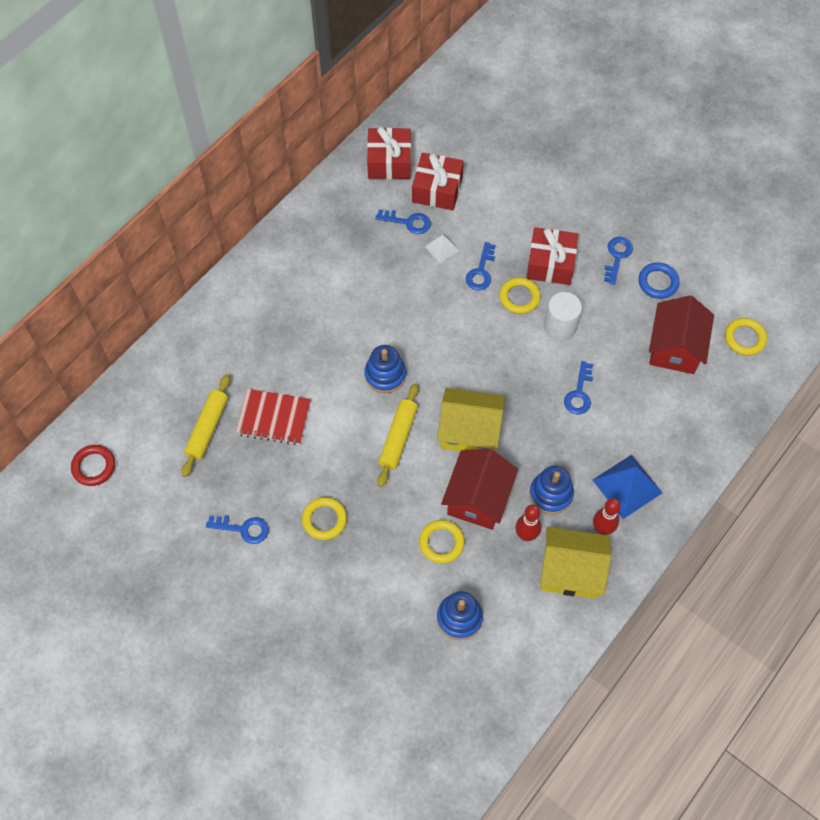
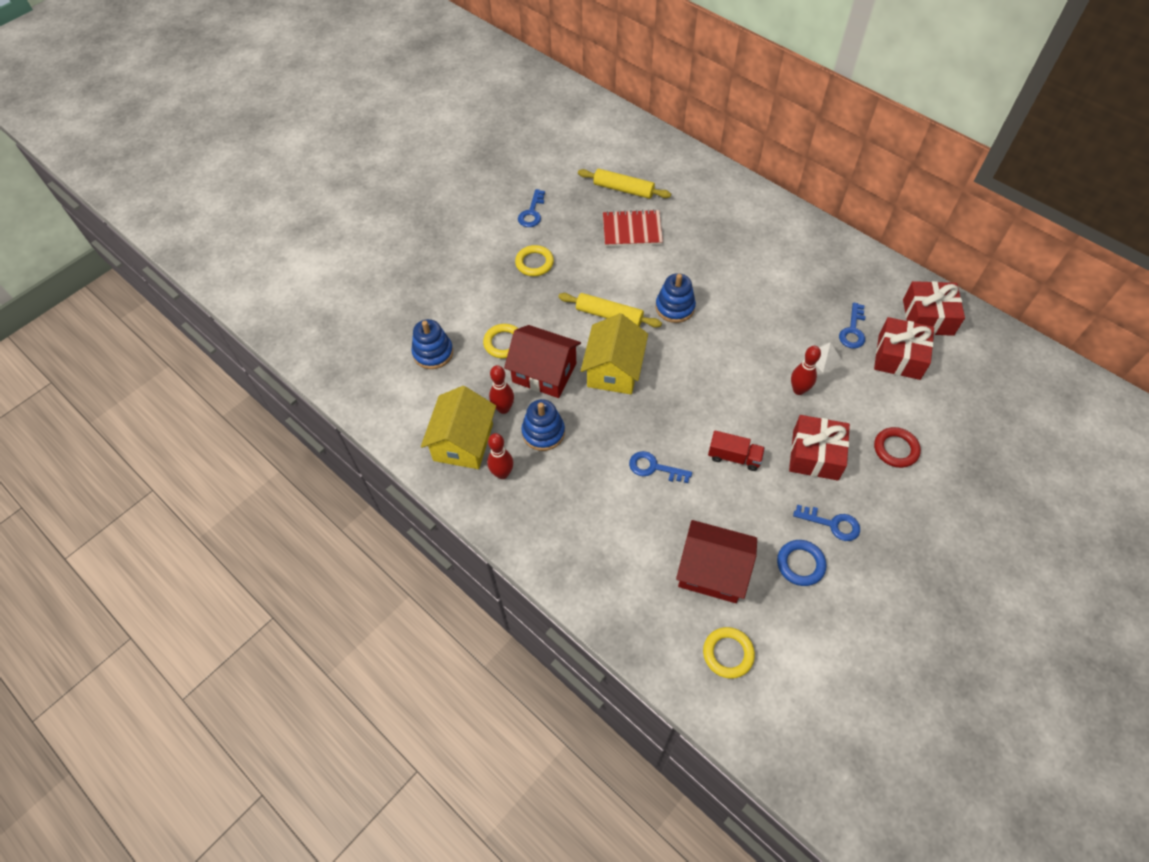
camera: 95 degrees right, 5 degrees down
red ring [71,445,115,486] -> red ring moved to [874,427,921,468]
red notebook [236,389,311,445] -> red notebook turned 75 degrees clockwise [603,209,663,247]
blue key [466,242,496,290] -> red bowling pin [791,346,821,395]
yellow ring [499,277,541,314] -> none
white cylinder [544,292,582,341] -> red truck [708,430,765,471]
blue pyramid [593,455,662,519] -> none

